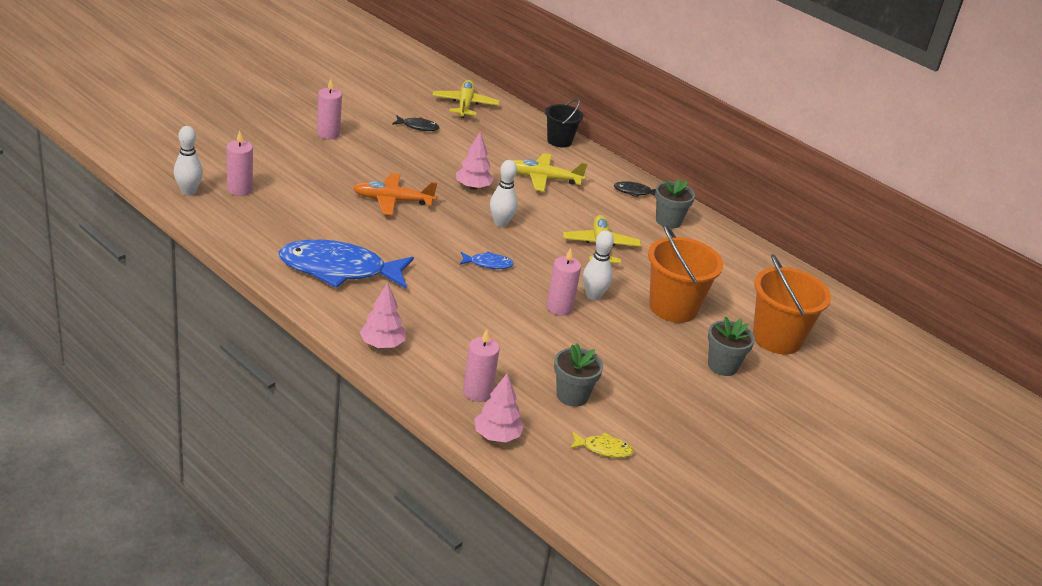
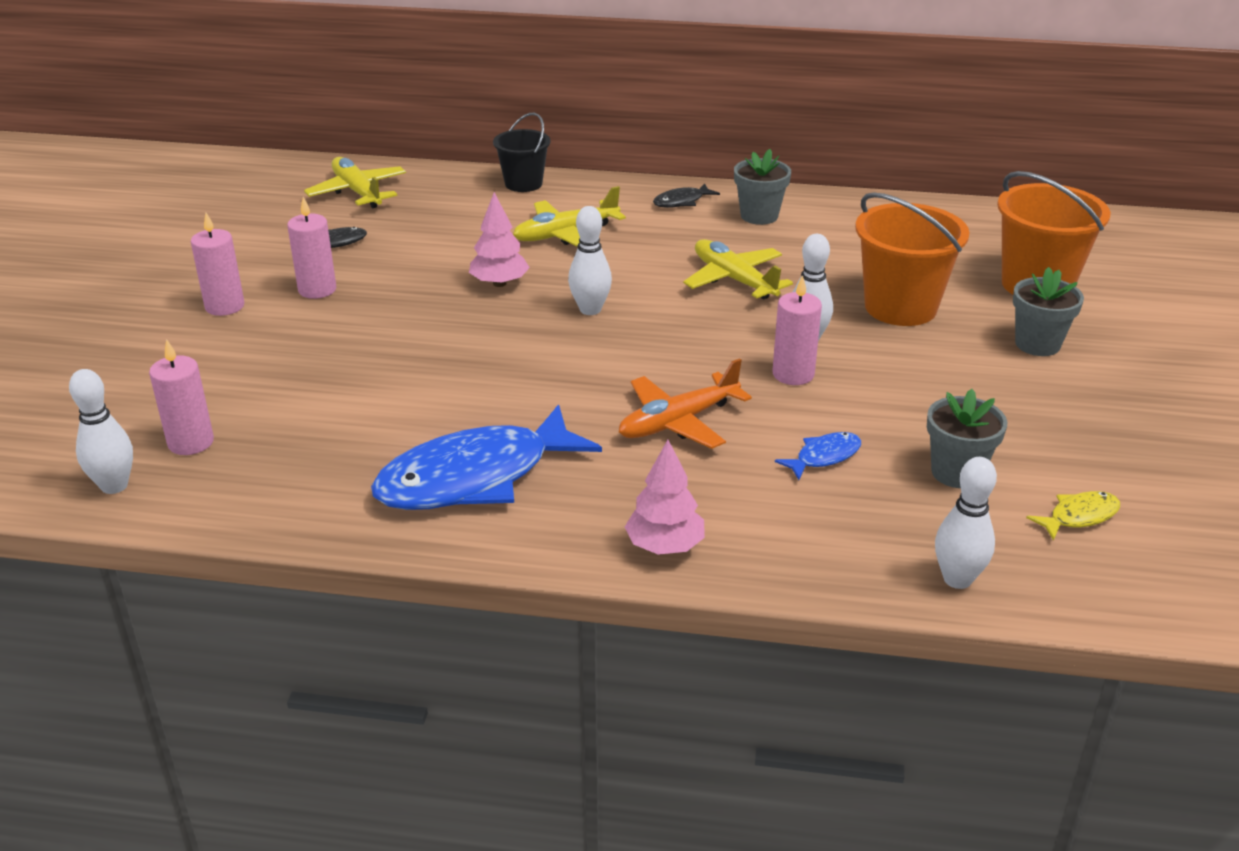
camera: 30 degrees left, 0 degrees up
orange plane [353,173,437,215] -> orange plane moved to [619,358,752,449]
blue fish [460,251,514,269] -> blue fish moved to [775,432,861,480]
pink candle [463,329,500,402] -> pink candle moved to [287,197,336,299]
pink tree [474,373,524,442] -> white bowling pin [935,457,997,589]

